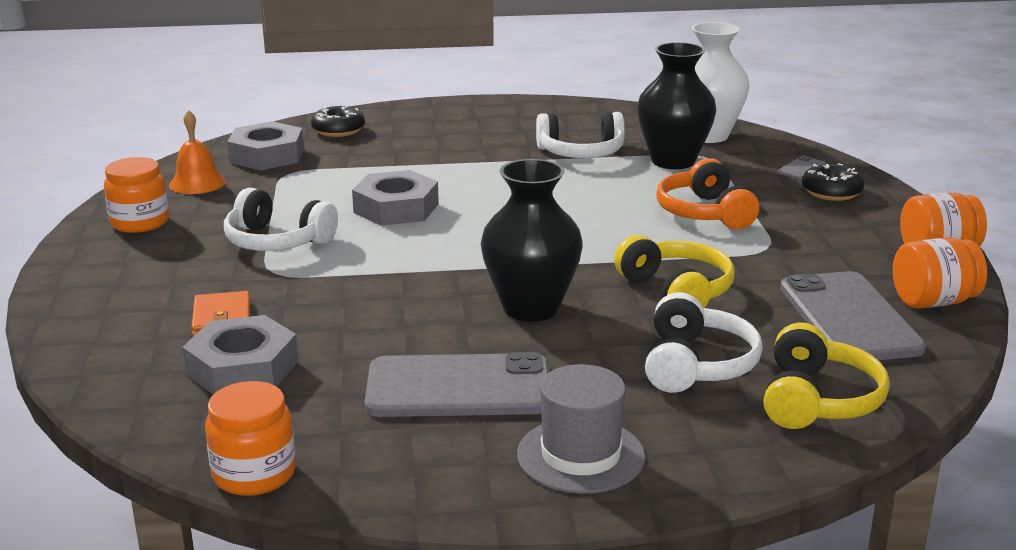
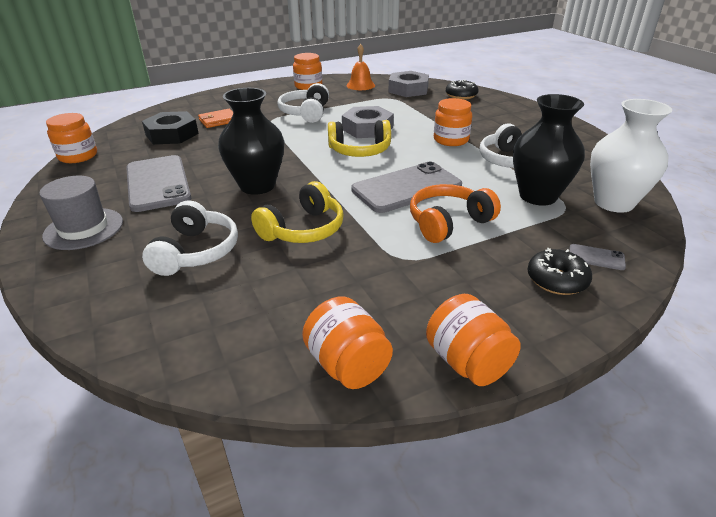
camera: 70 degrees right, 10 degrees up
grey nut [182,315,298,395] -> black nut [142,111,199,144]
white headphones [645,292,763,393] -> white headphones turned 75 degrees counterclockwise [142,200,238,276]
yellow headphones [763,323,890,429] -> yellow headphones moved to [328,120,391,157]
grey phone [780,271,926,360] -> grey phone moved to [351,162,462,213]
none -> orange jar [434,98,472,146]

